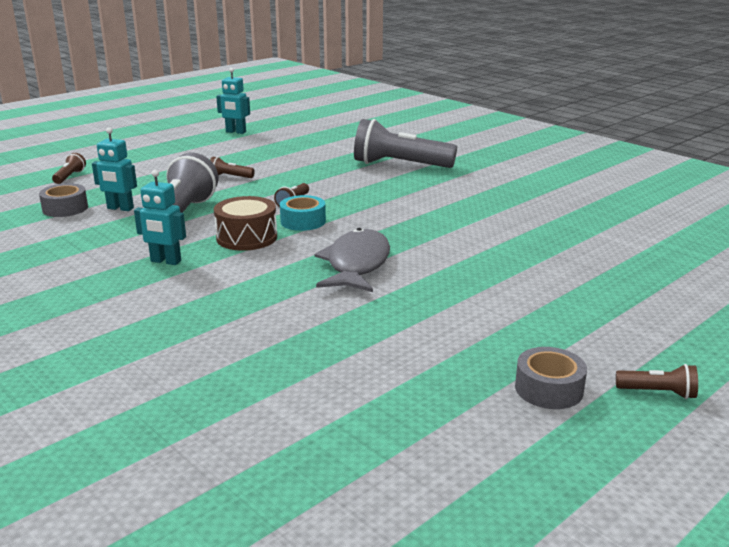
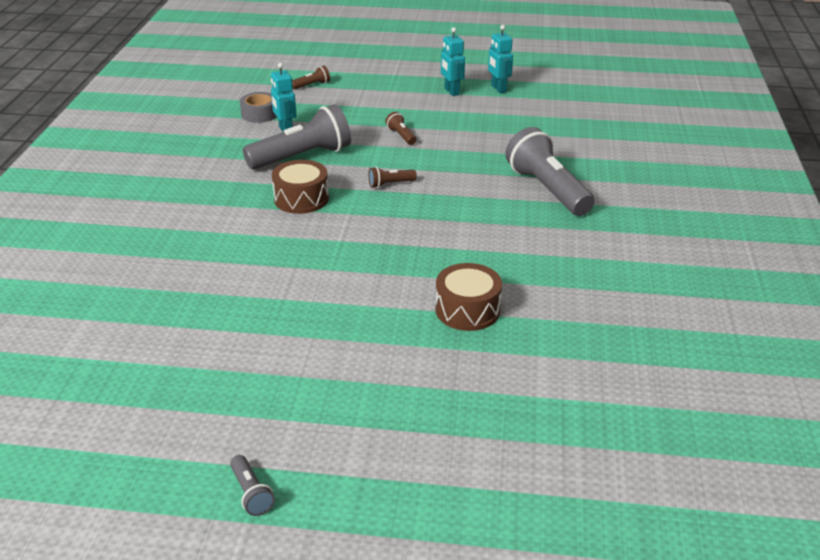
camera: 50 degrees right, 10 degrees up
turquoise robot [134,170,186,265] -> turquoise robot moved to [441,27,465,96]
turquoise tape [280,195,326,231] -> none
grey fish [314,228,390,292] -> none
grey tape [515,347,587,409] -> none
brown flashlight [616,364,698,399] -> grey flashlight [230,455,275,516]
none -> brown drum [435,263,502,331]

